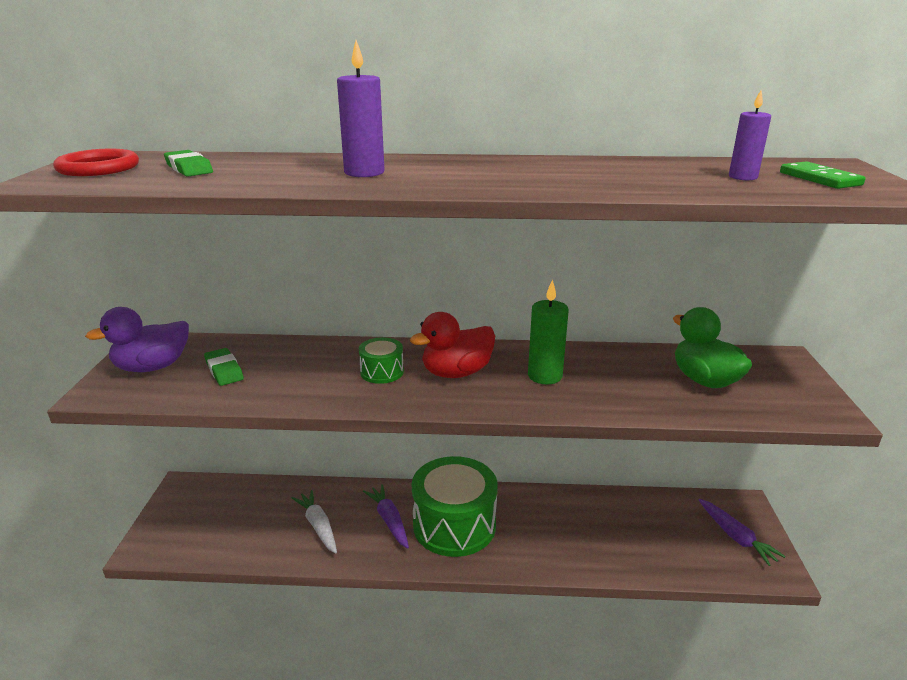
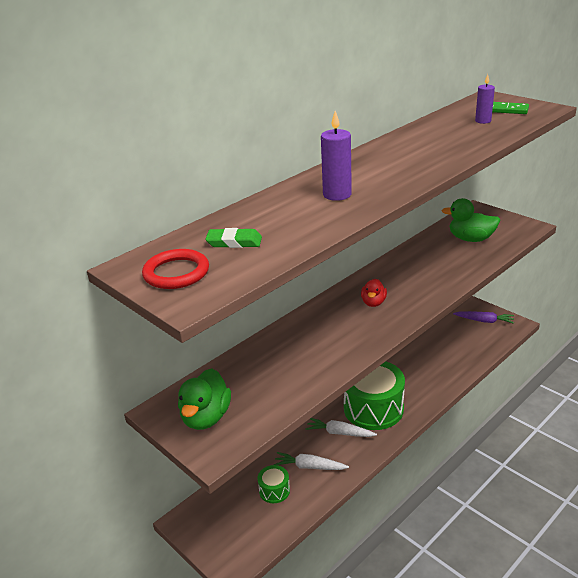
camera: 45 degrees left, 5 degrees up
purple duck [85,307,189,372] -> green duck [178,368,231,430]
green eraser [204,348,244,386] -> none
green drum [359,337,404,384] -> green drum moved to [258,465,290,503]
purple carrot [363,484,409,549] -> white carrot [305,418,377,437]
red duck [410,312,495,378] -> red duck [361,279,387,307], size x0.62
green candle [528,279,569,385] -> none

